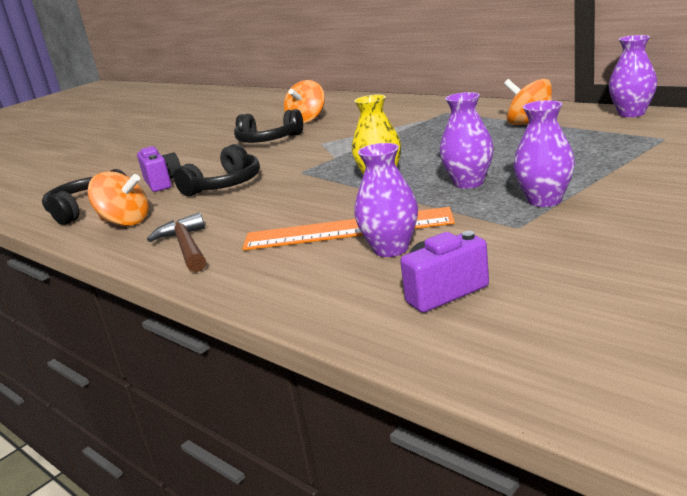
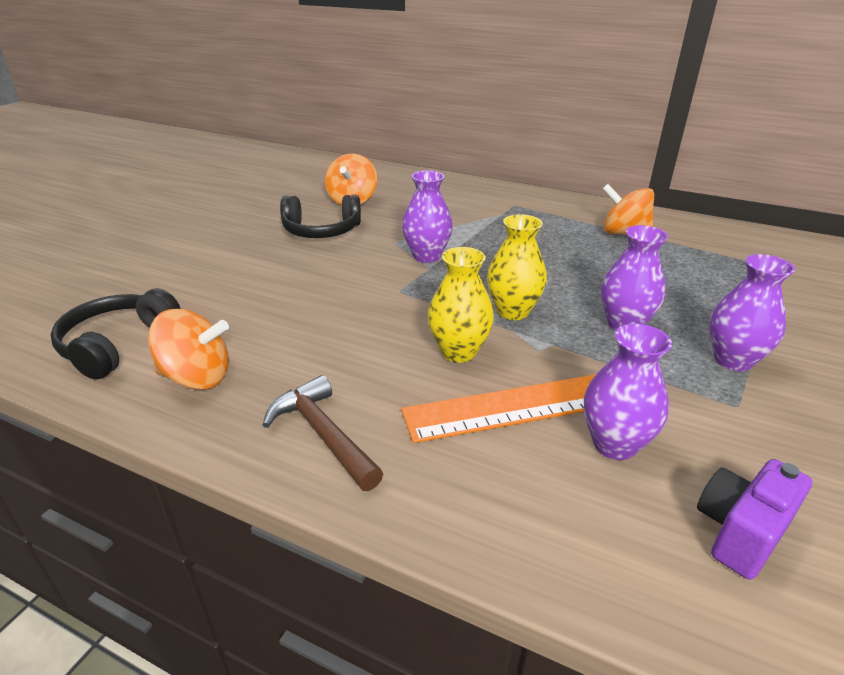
camera: 20 degrees left, 10 degrees up
purple camera [137,146,181,192] -> none
black headphones [174,144,260,196] -> none
purple vase [609,35,657,117] -> purple vase moved to [402,170,453,263]
none -> yellow vase [428,247,494,363]

